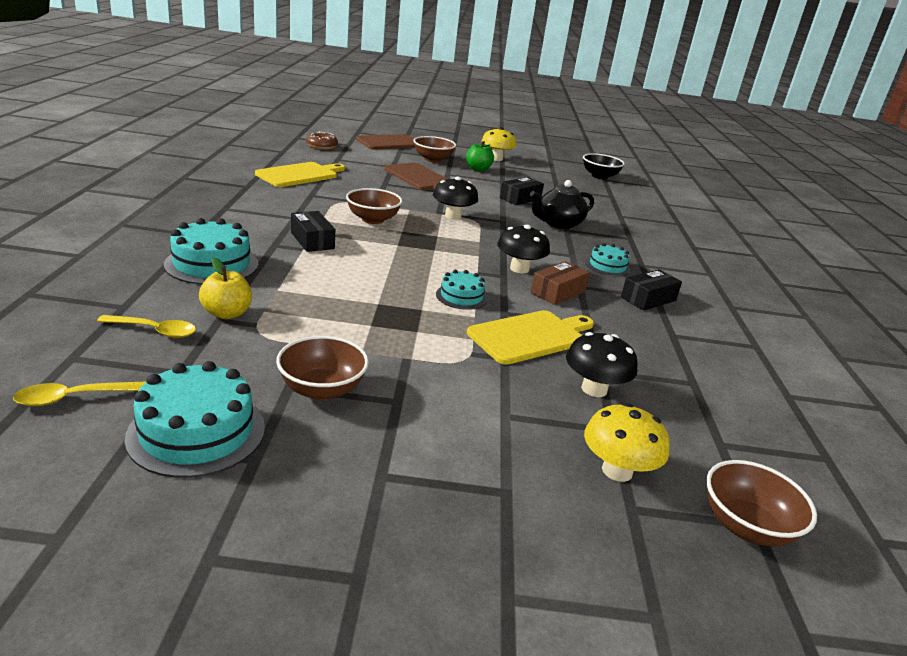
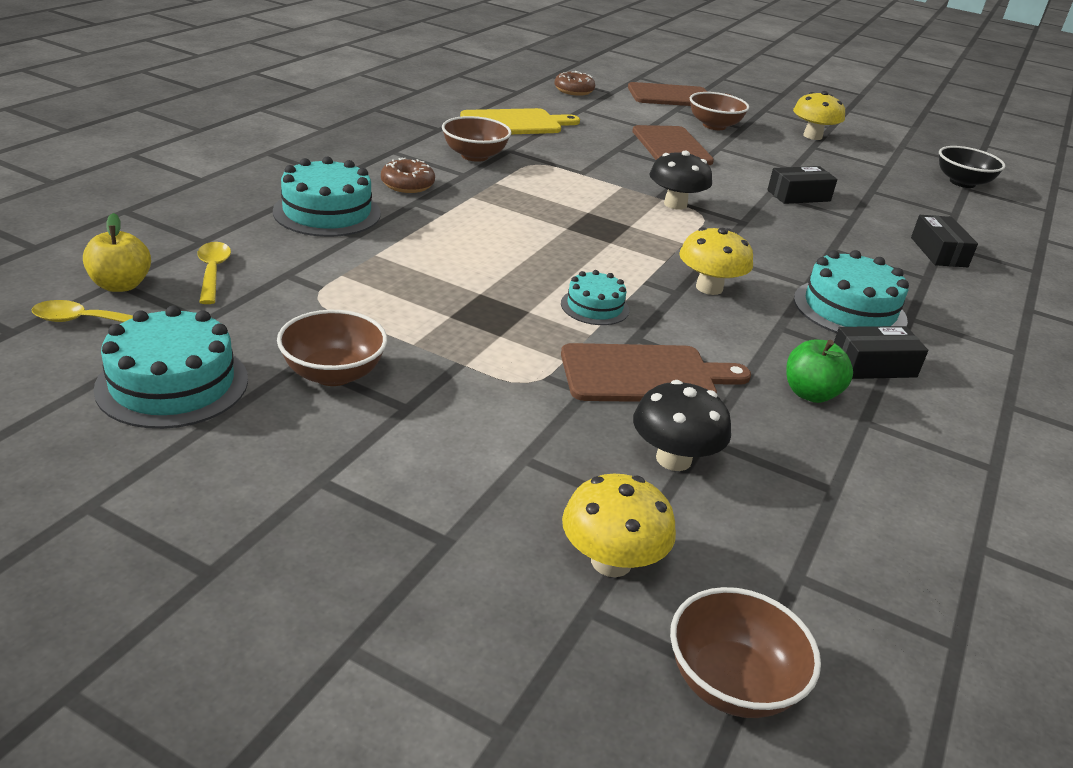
camera: 25 degrees right, 5 degrees up
yellow spoon [97,315,196,338] -> yellow spoon turned 135 degrees counterclockwise [197,242,231,304]
yellow apple [199,258,252,319] -> yellow apple moved to [83,213,151,292]
black box [291,211,335,252] -> black box moved to [911,215,978,267]
brown bowl [346,188,402,224] -> brown bowl moved to [442,116,512,162]
green apple [466,141,494,172] -> green apple moved to [786,340,853,403]
yellow cutting board [467,310,594,365] -> brown cutting board [561,343,751,402]
black mushroom [497,225,550,273] -> yellow mushroom [679,227,753,295]
black teapot [530,180,594,229] -> none
brown box [531,261,590,305] -> none
turquoise cake [585,243,630,277] -> turquoise cake [794,250,909,333], size x1.71
none -> brown donut [381,158,435,193]

